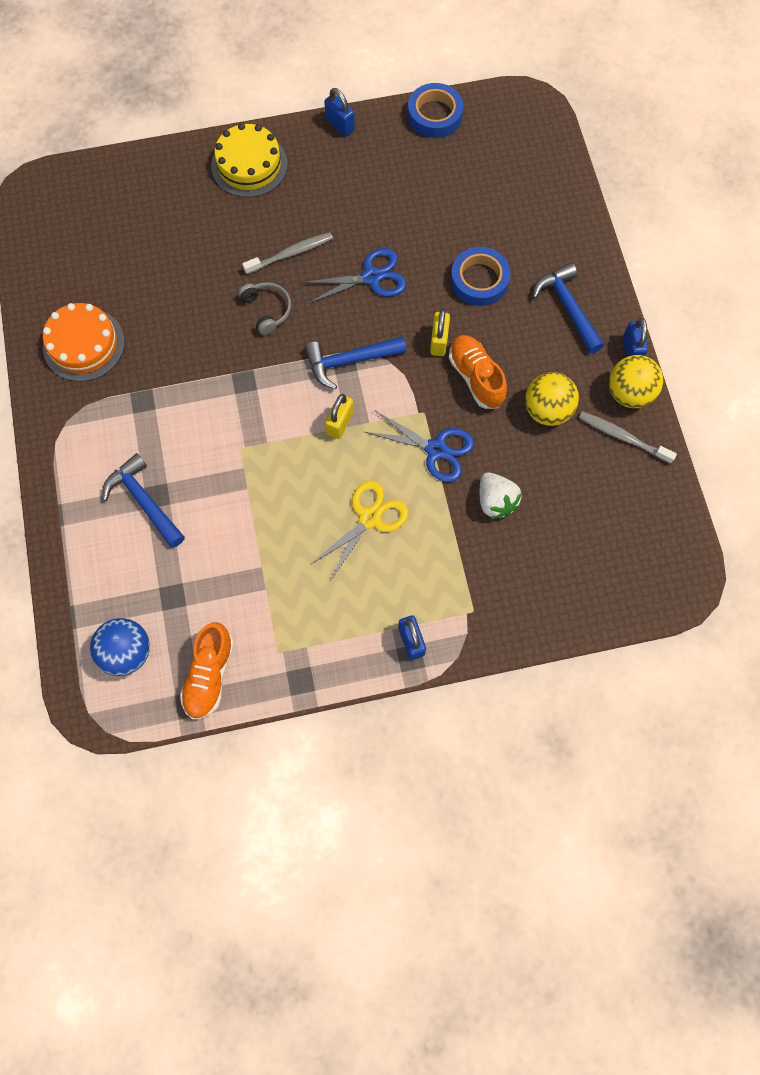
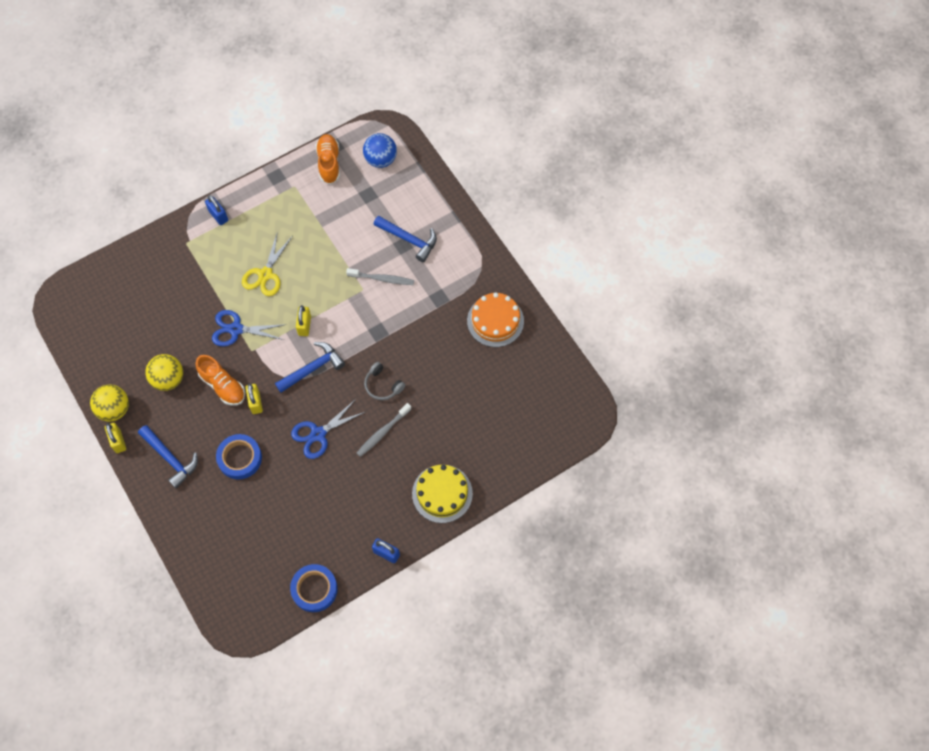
camera: 160 degrees right, 5 degrees down
white strawberry [480,472,522,519] -> none
grey toothbrush [579,411,677,464] -> grey toothbrush moved to [346,268,414,285]
blue padlock [623,318,648,357] -> yellow padlock [105,423,126,453]

